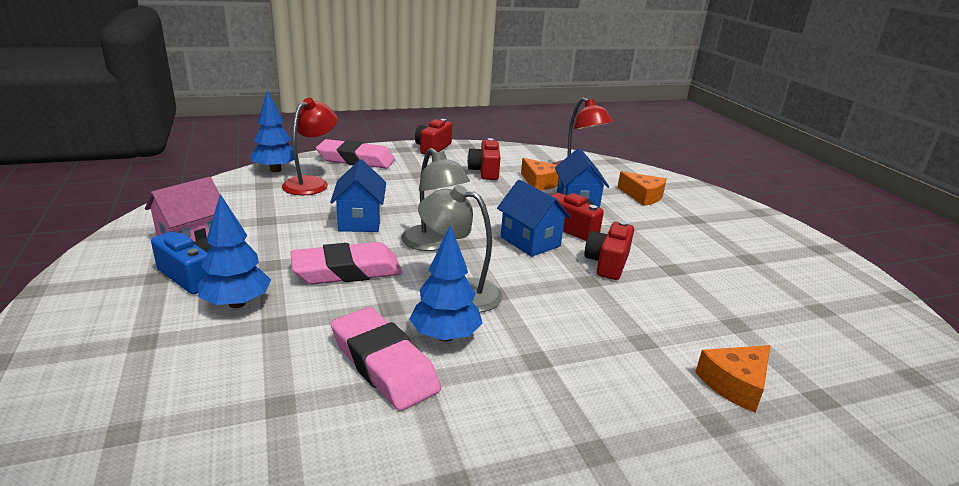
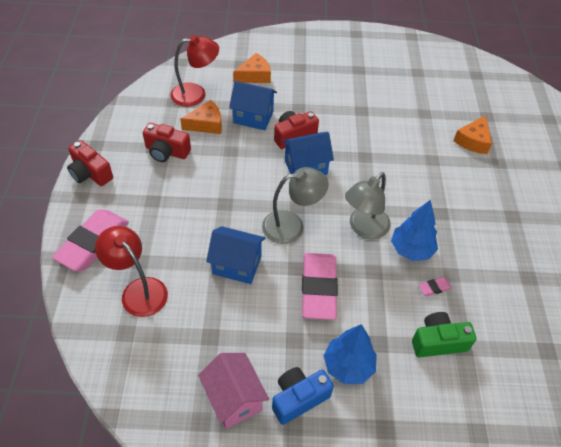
camera: 70 degrees left, 25 degrees up
blue tree [250,90,294,172] -> none
pink eraser [331,307,441,411] -> pink eraser [419,277,452,296], size x0.41
red camera [584,221,634,280] -> none
orange cheese [695,345,770,412] -> orange cheese turned 45 degrees clockwise [453,115,492,154]
none -> green camera [412,312,476,358]

